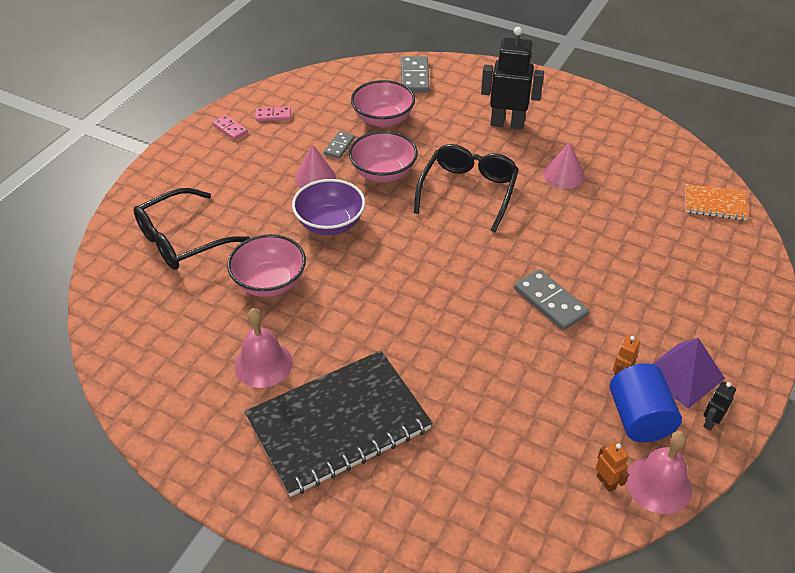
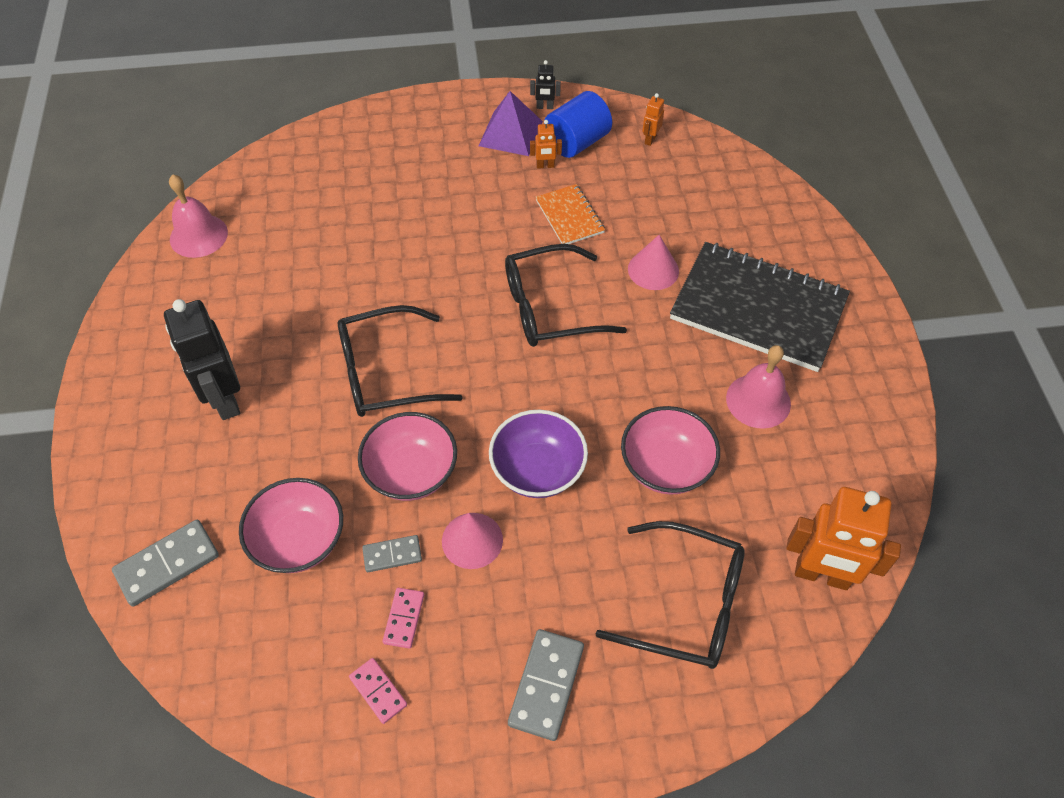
camera: 125 degrees left, 10 degrees up
pink domino [212,115,248,140] -> pink domino moved to [383,588,424,649]
grey domino [514,269,589,331] -> grey domino moved to [508,629,584,741]
pink cone [543,142,585,189] -> pink cone moved to [628,235,679,290]
pink bell [626,431,692,514] -> pink bell moved to [169,174,228,258]
orange notebook [685,184,748,220] -> orange notebook moved to [536,184,605,244]
none -> black glasses [505,244,627,347]
none -> orange robot [786,487,901,590]

